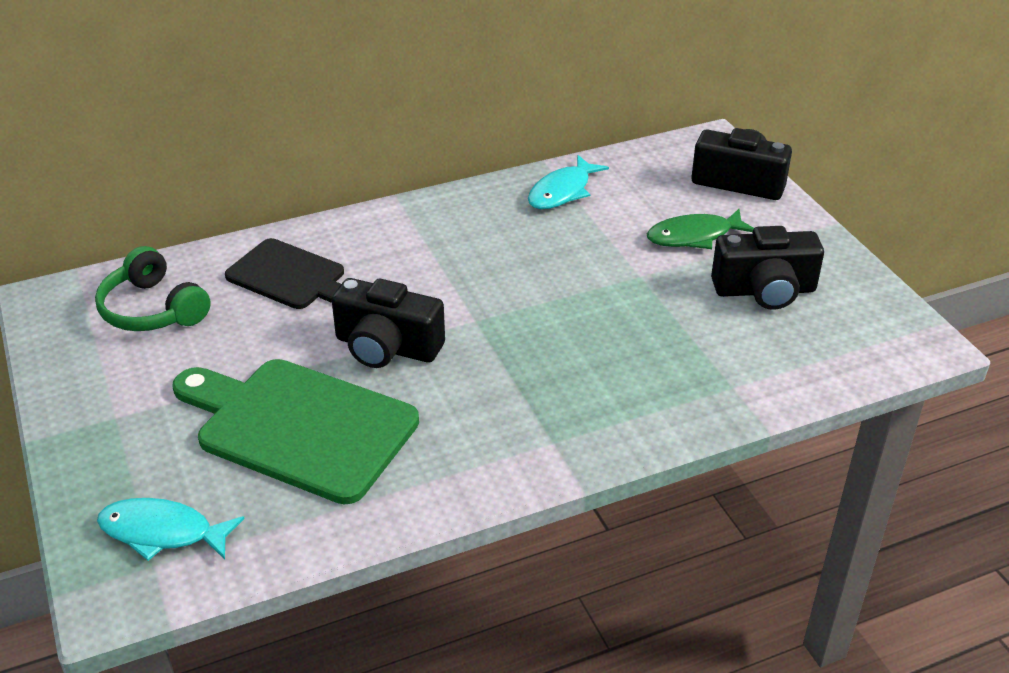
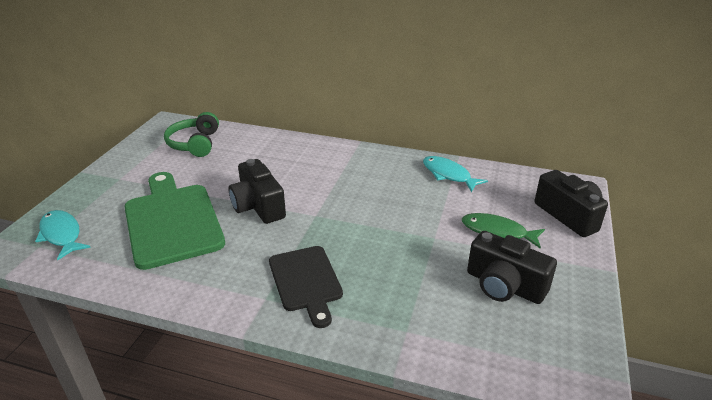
camera: 40 degrees right, 5 degrees down
black cutting board [225,238,344,309] -> black cutting board moved to [269,246,343,328]
turquoise fish [528,155,609,209] -> turquoise fish turned 60 degrees clockwise [423,156,488,192]

